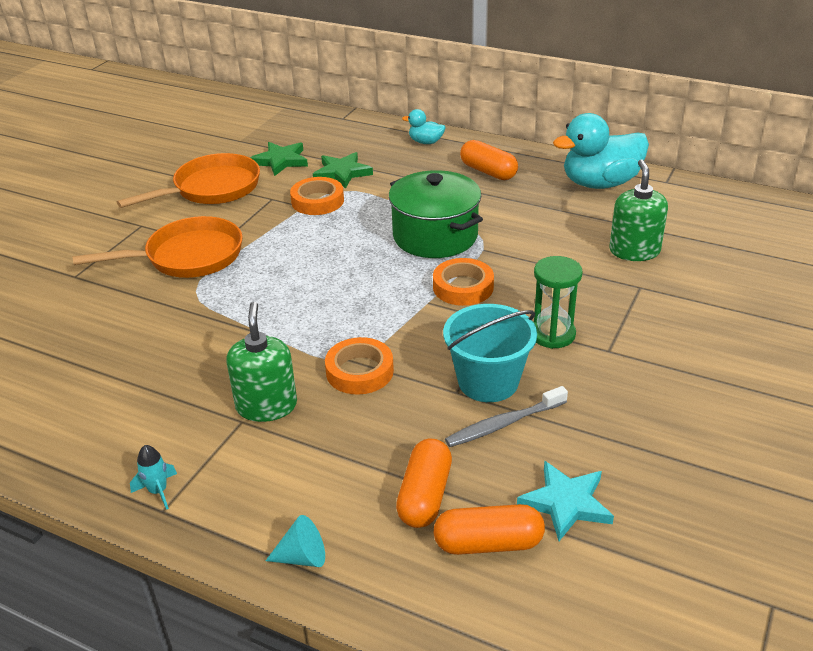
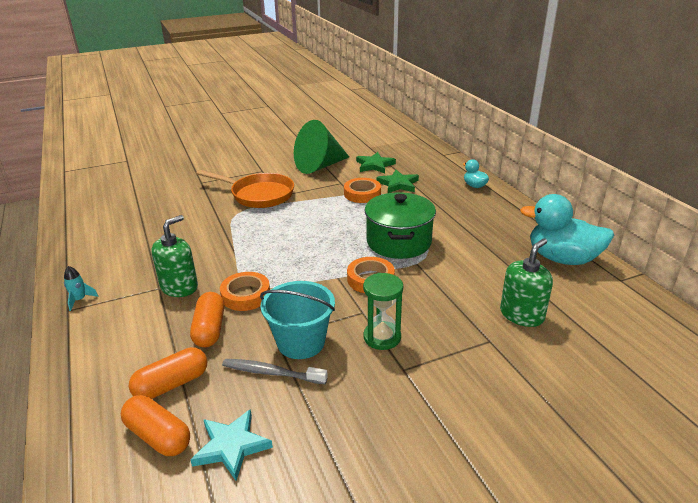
camera: 40 degrees right, 5 degrees down
orange pan [117,153,260,208] -> green cone [294,120,349,174]
turquoise cone [266,515,325,567] -> none
orange capsule [460,140,518,180] -> orange capsule moved to [190,292,224,347]

